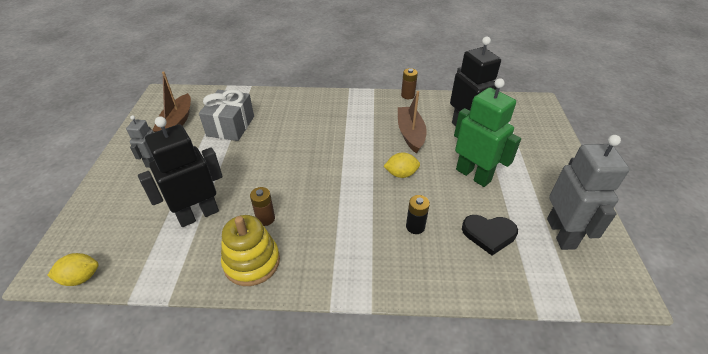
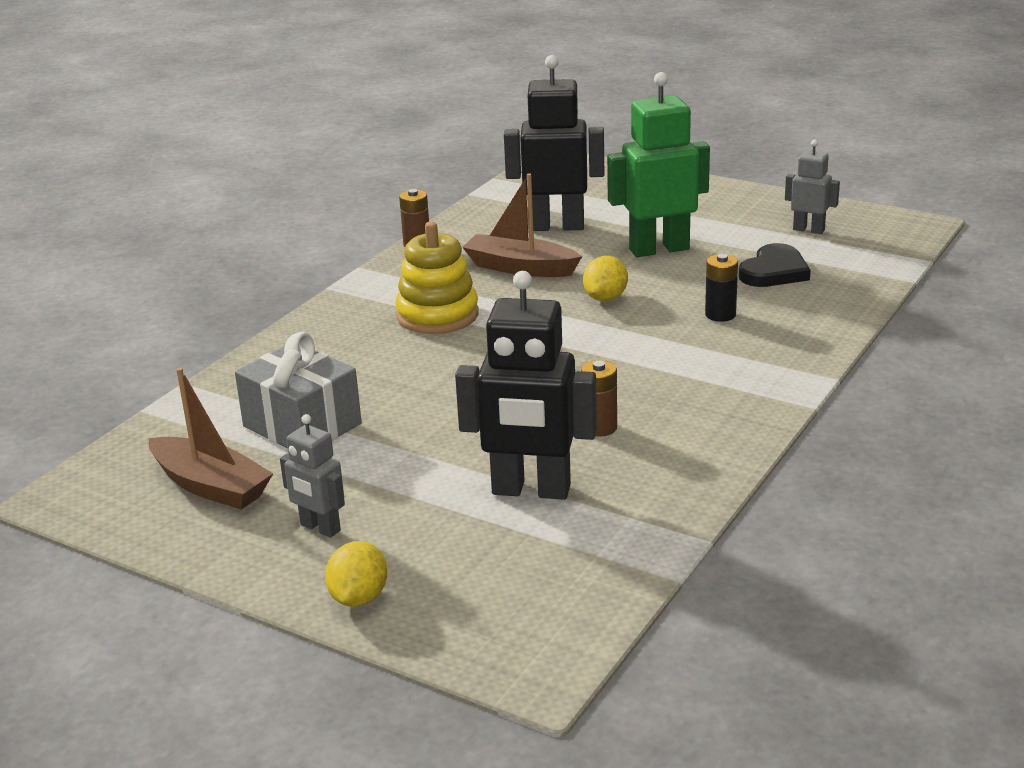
camera: 60 degrees left, 15 degrees down
yellow lemon [47,253,99,286] -> yellow lemon moved to [325,541,387,607]
black robot [138,116,223,227] -> black robot turned 75 degrees counterclockwise [455,271,597,500]
yellow stacking toy [221,215,280,286] -> yellow stacking toy moved to [395,221,479,334]
grey robot [547,135,629,250] -> grey robot [785,140,840,234], size x0.53

